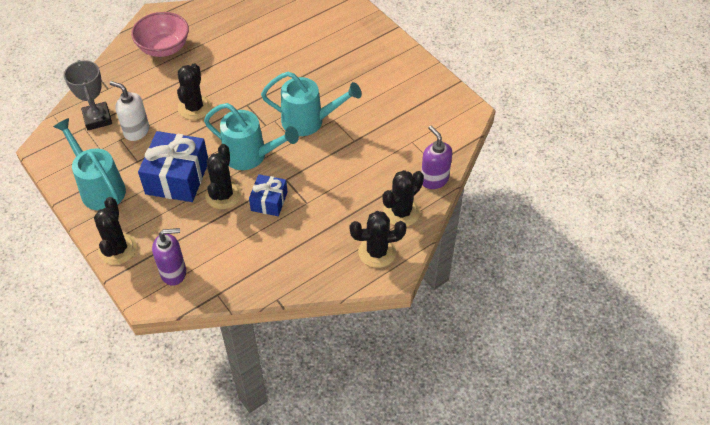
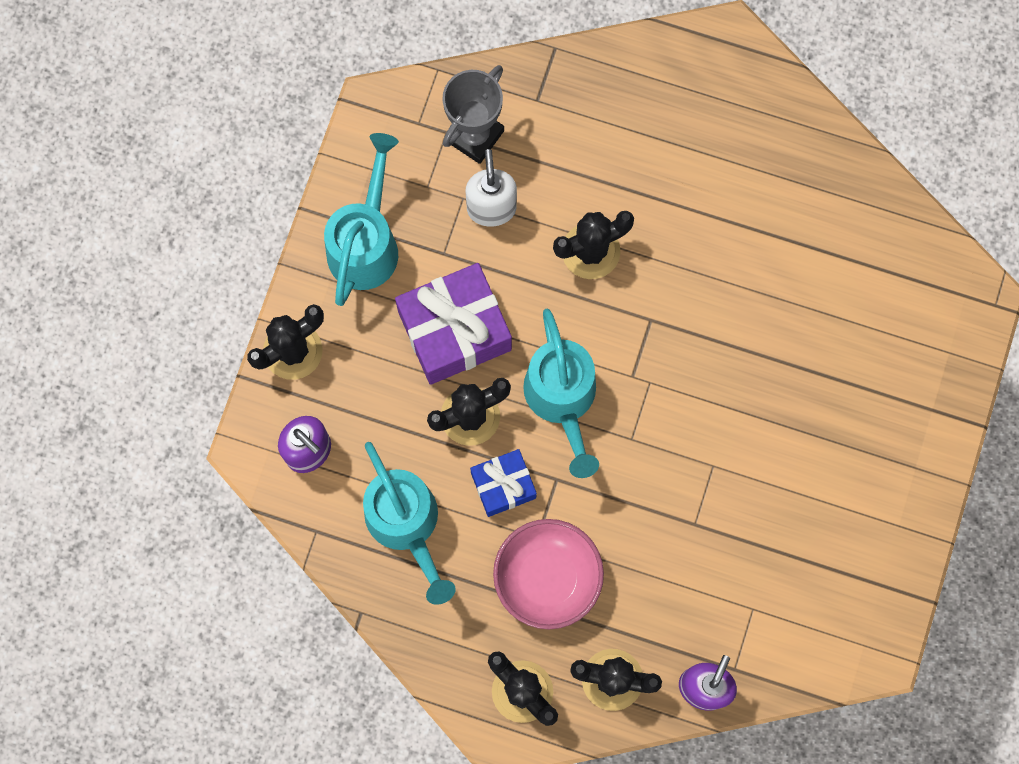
camera: 55 degrees right, 25 degrees up
pink bowl [131,12,189,57] -> pink bowl moved to [493,519,604,630]
blue gift [138,131,208,202] -> purple gift [395,263,512,385]
turquoise watering can [261,72,362,136] -> turquoise watering can moved to [363,442,456,605]

